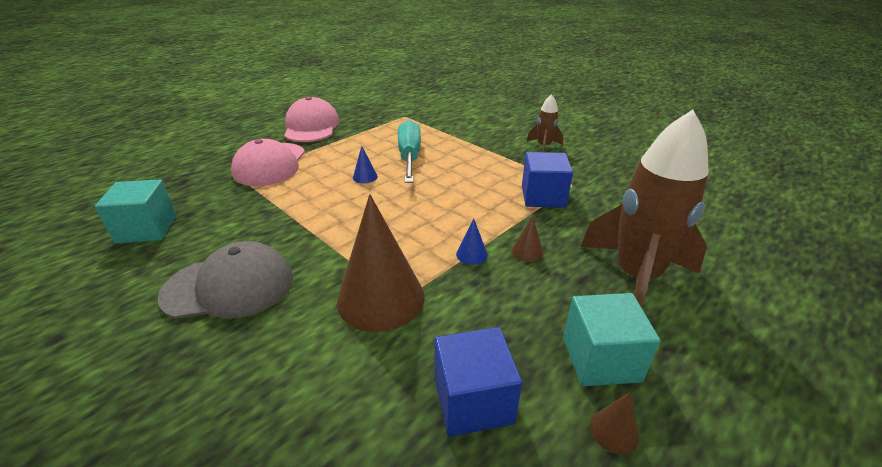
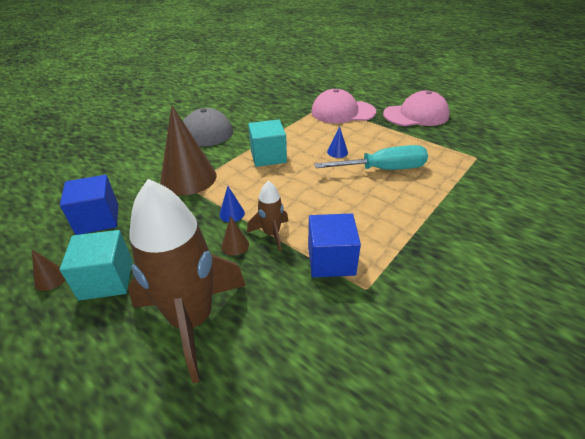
camera: 85 degrees right, 5 degrees up
turquoise cube [95,179,177,244] -> turquoise cube moved to [248,119,287,167]
brown rocket [527,94,563,152] -> brown rocket moved to [247,181,289,251]

